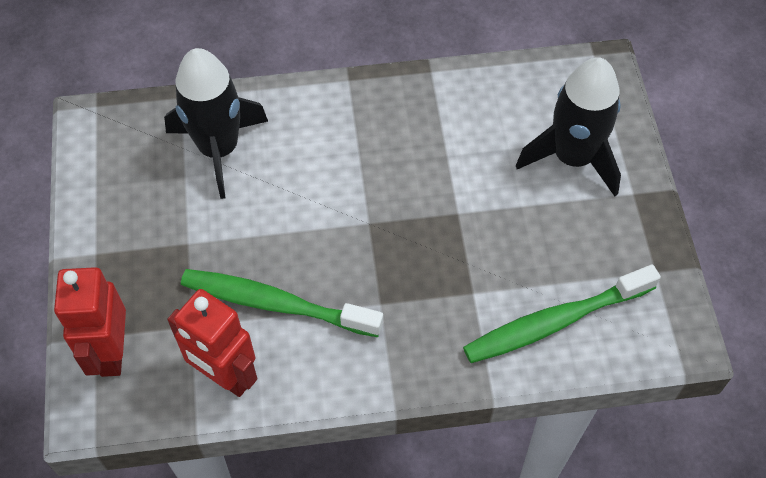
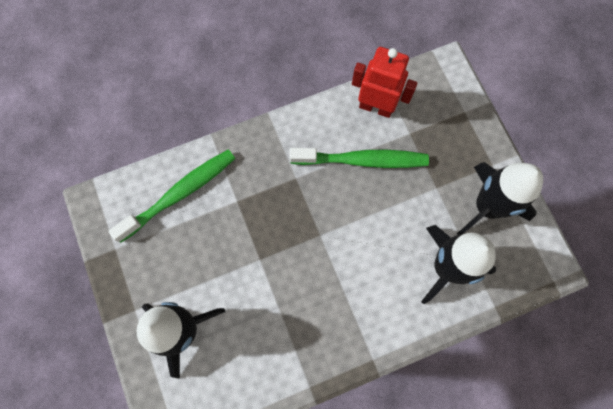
camera: 165 degrees right, 15 degrees up
red robot [54,267,126,377] -> none
none -> black rocket [457,162,543,235]

